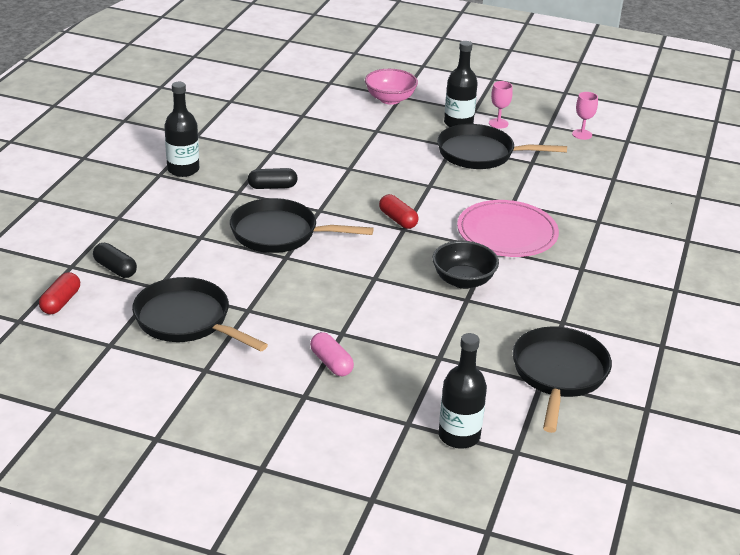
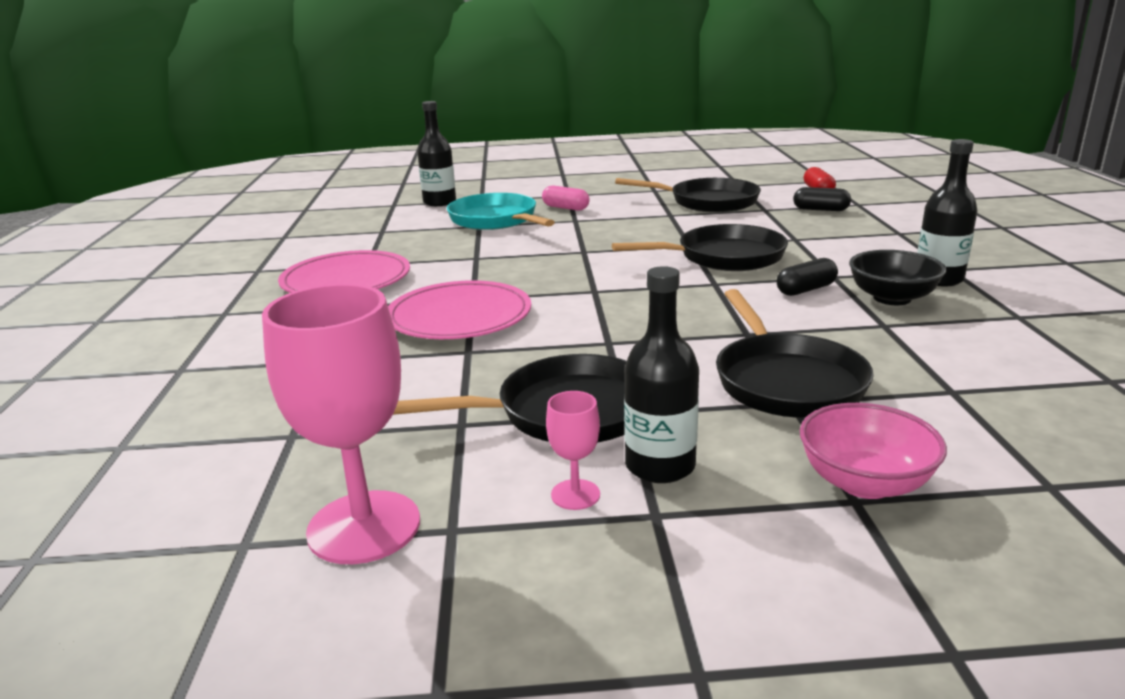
camera: 160 degrees right, 10 degrees down
red capsule [379,194,419,229] -> none
black bowl [432,241,499,289] -> black bowl moved to [849,250,946,305]
black pan [513,327,612,433] -> black pan moved to [716,289,874,418]
pink goblet [572,92,598,140] -> pink goblet [262,284,420,564], size x2.17
none -> pink plate [278,250,410,293]
none -> turquoise pan [447,193,555,230]

